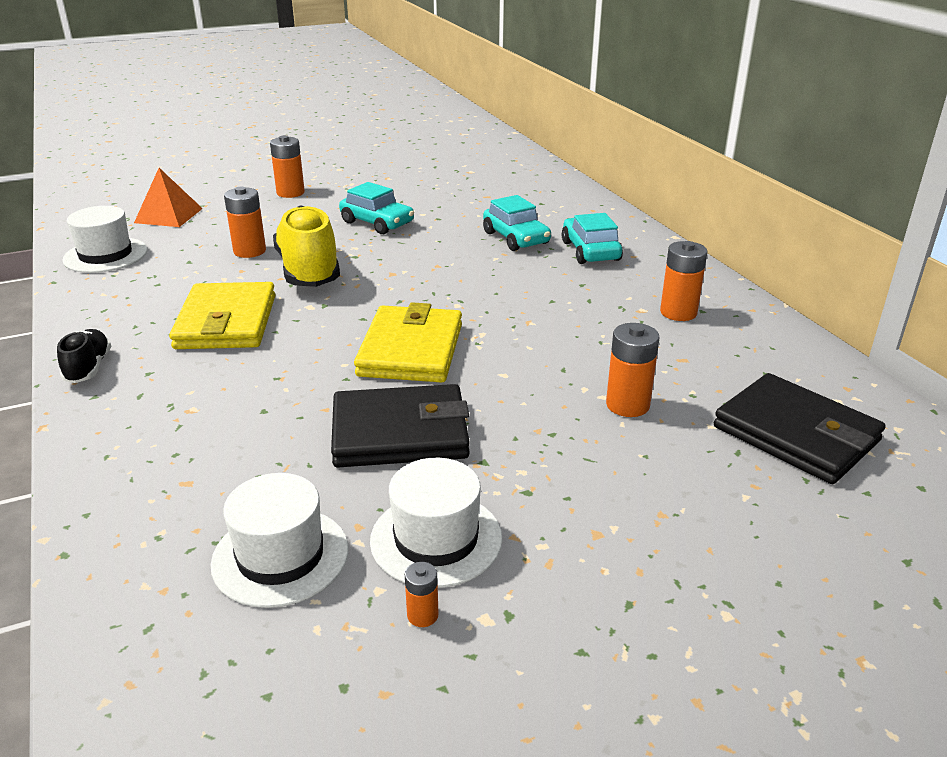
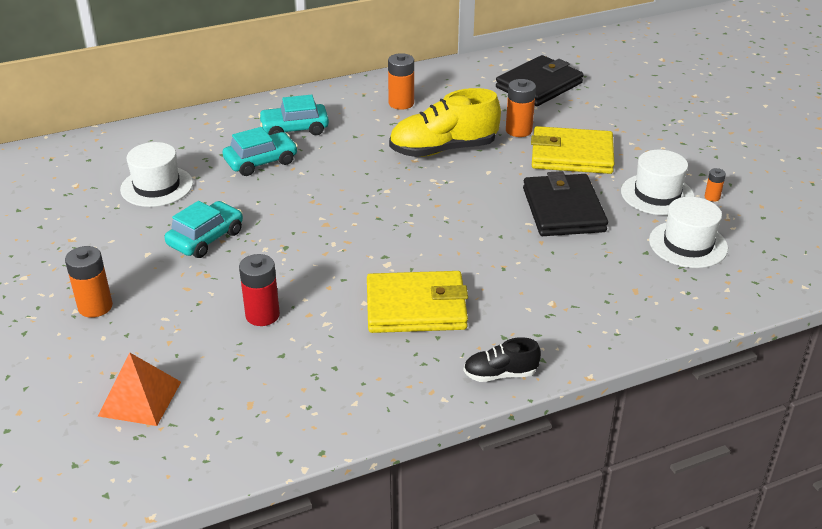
camera: 90 degrees left, 5 degrees up
white hat [62,206,147,273] -> white hat moved to [120,142,193,207]
orange battery [224,187,266,258] -> red battery [239,254,280,326]
yellow shoe [273,205,340,287] -> yellow shoe moved to [389,88,501,157]
yellow wallet [354,302,462,382] -> yellow wallet moved to [531,126,614,174]

